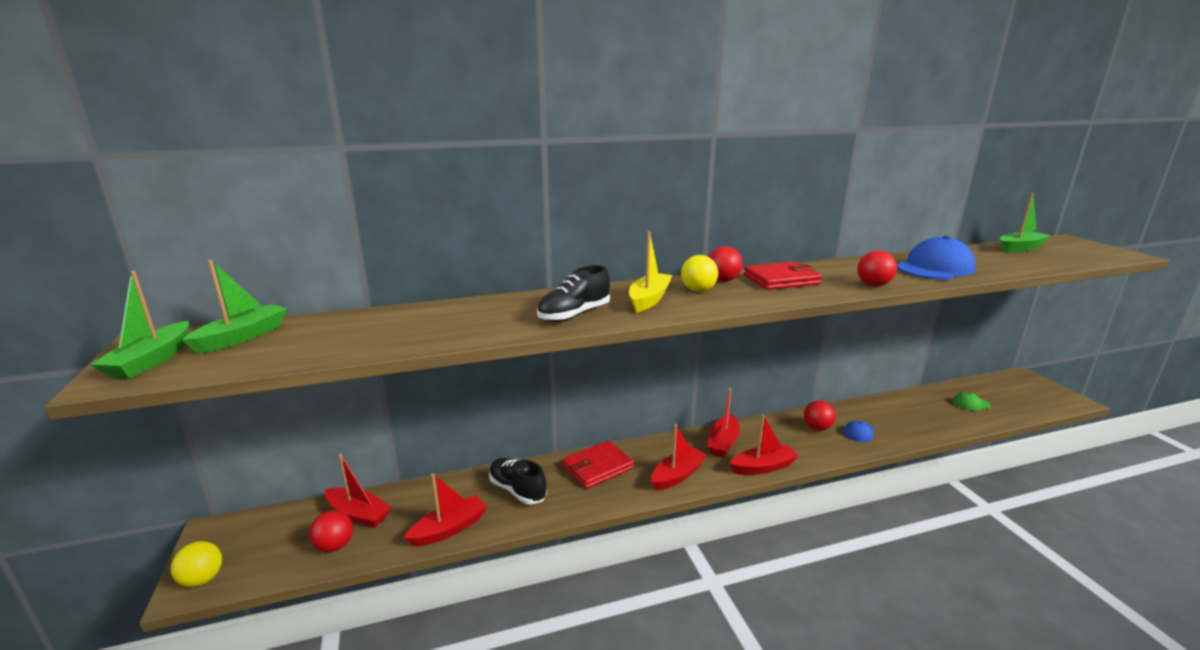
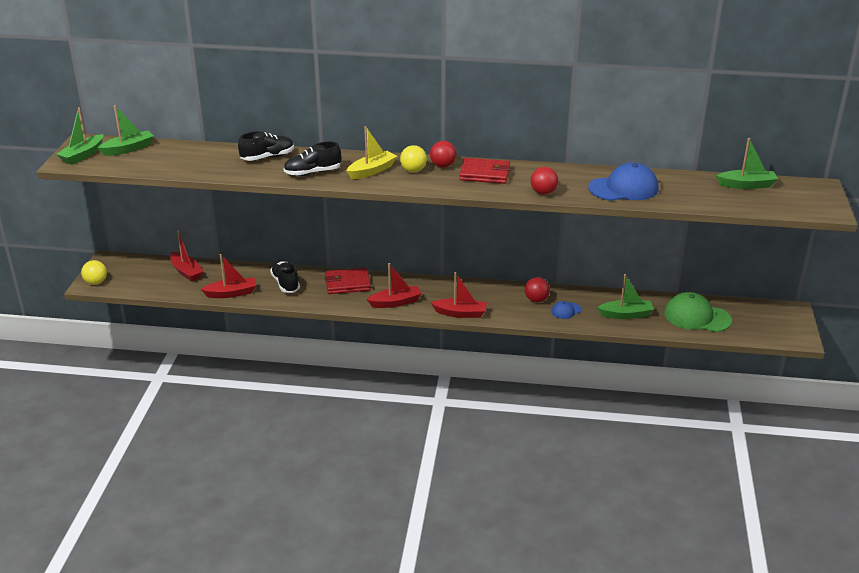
camera: 25 degrees right, 10 degrees up
red ball [309,510,353,552] -> none
red boat [708,388,740,458] -> none
green cap [953,392,991,411] -> green cap [664,292,732,332], size x2.06
none -> black shoe [238,131,294,161]
none -> green boat [597,274,654,319]

